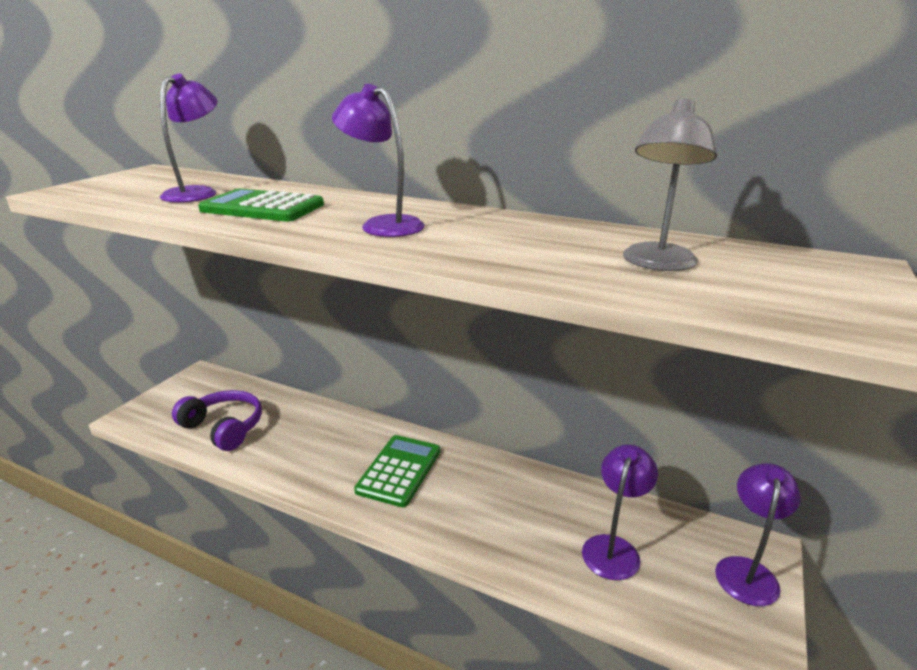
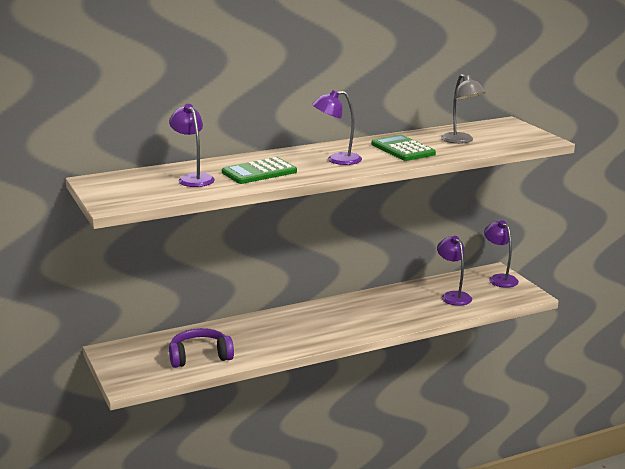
camera: 50 degrees left, 5 degrees down
green calculator [354,435,440,507] -> green calculator moved to [371,135,436,161]

